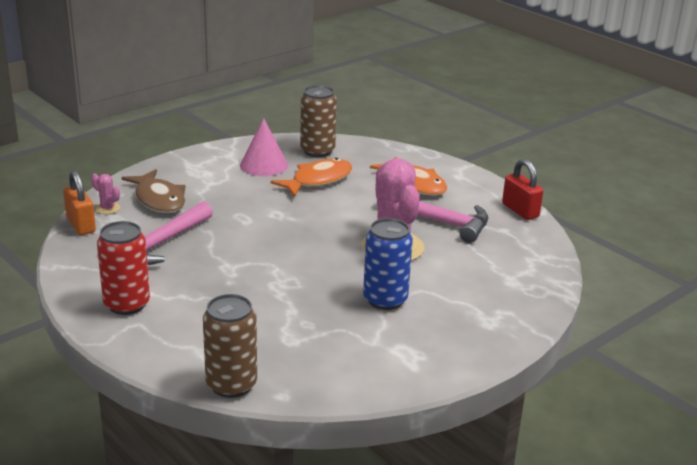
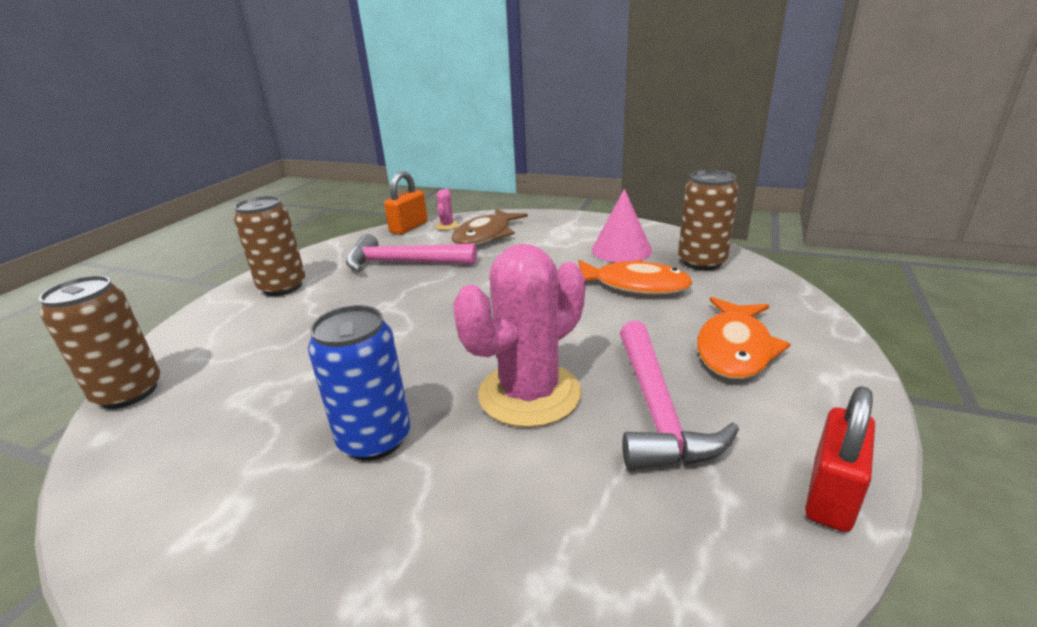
camera: 65 degrees right, 0 degrees up
red can [97,221,150,315] -> brown can [234,196,305,296]

